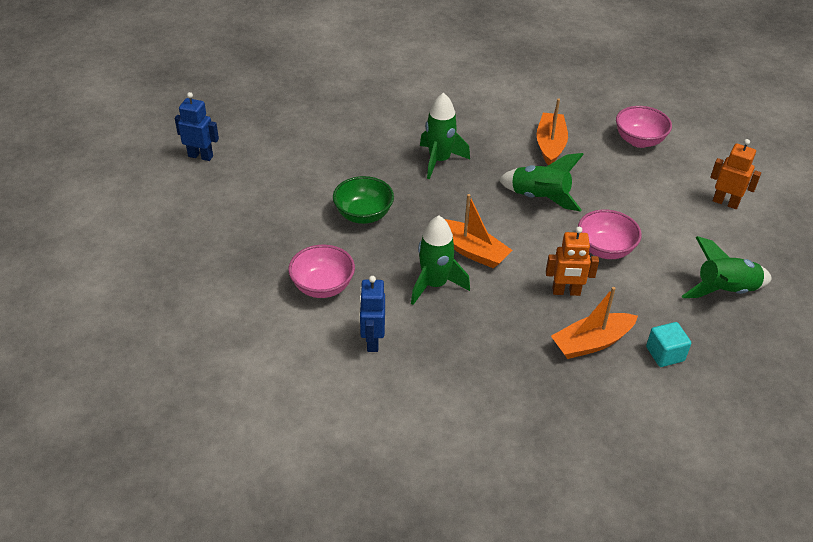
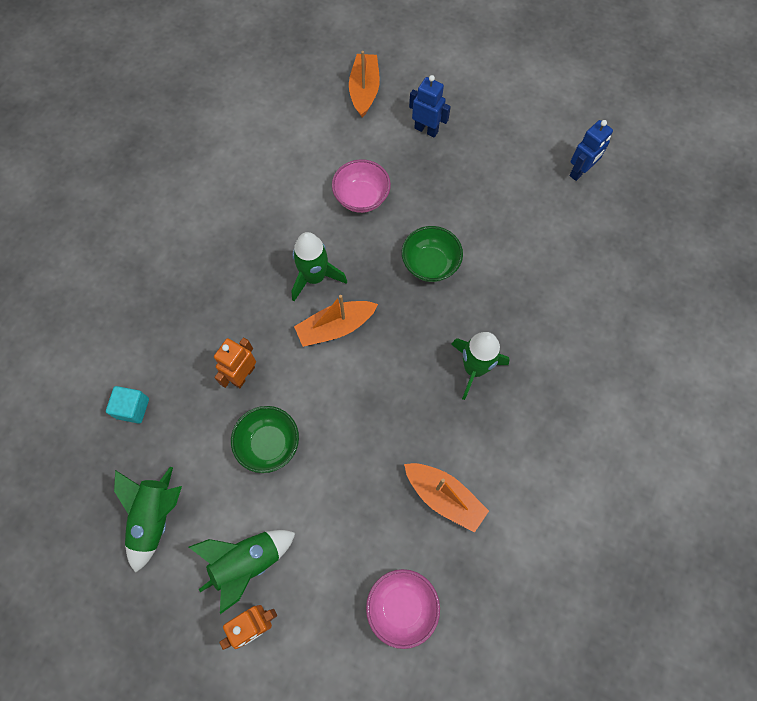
camera: 120 degrees right, 25 degrees up
blue robot [359,276,385,352] -> blue robot moved to [409,75,451,138]
green rocket [498,153,584,212] -> green rocket moved to [189,530,295,614]
orange boat [551,287,638,359] -> orange boat moved to [349,51,380,117]
pink bowl [578,209,642,259] -> green bowl [231,406,299,473]

